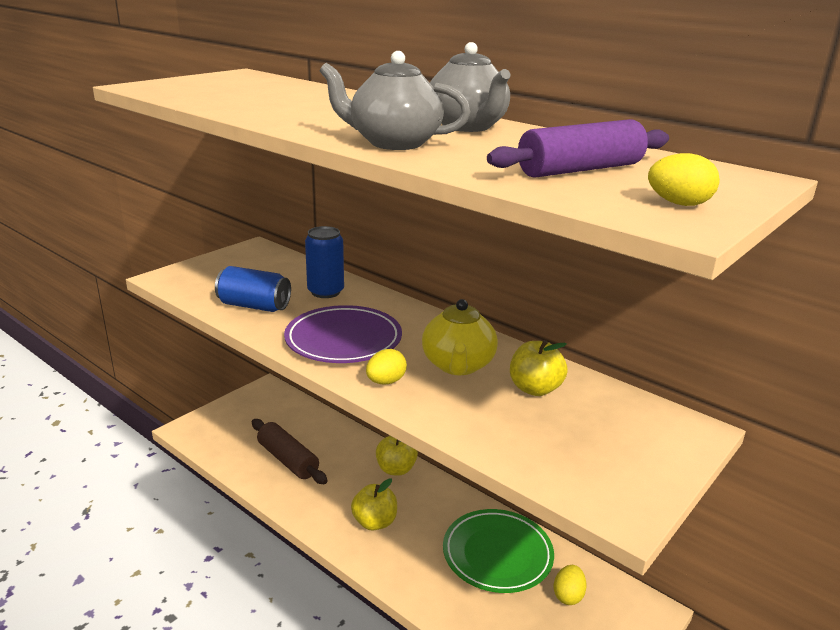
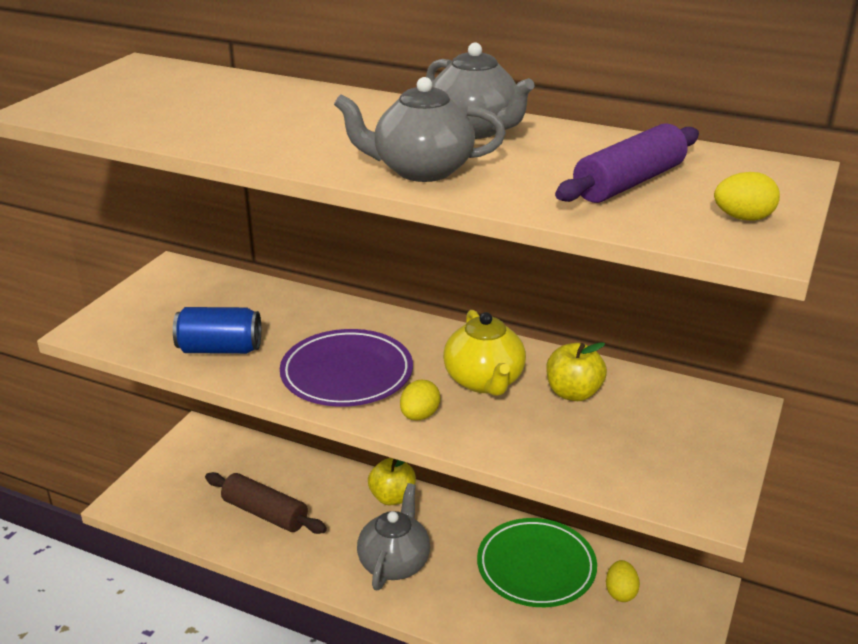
camera: 15 degrees left, 5 degrees up
blue can [305,226,344,298] -> none
yellow apple [351,478,397,531] -> grey teapot [357,483,430,590]

